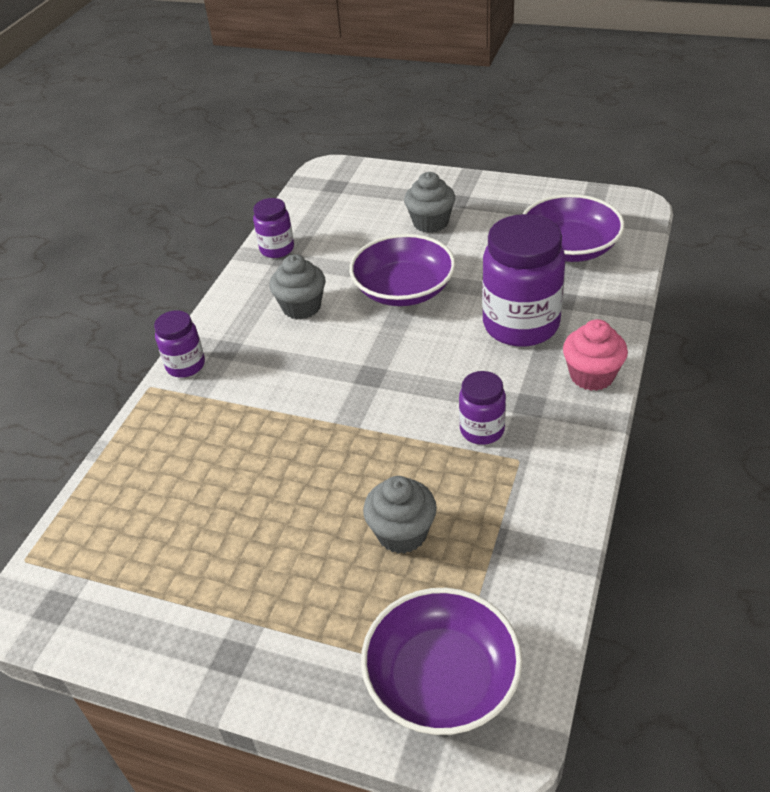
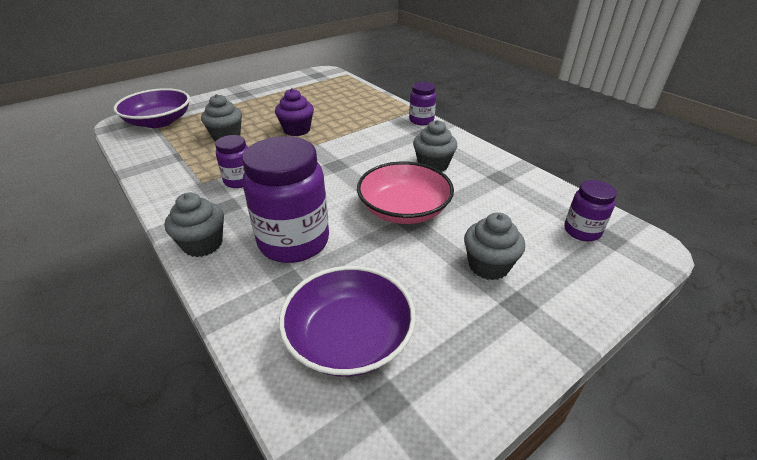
camera: 120 degrees right, 5 degrees down
purple jar [253,198,294,258] -> purple jar moved to [564,180,617,241]
purple bowl [349,234,456,306] -> pink bowl [357,162,454,224]
pink cupcake [563,319,628,391] -> grey cupcake [165,192,224,257]
none -> purple cupcake [275,88,314,136]

